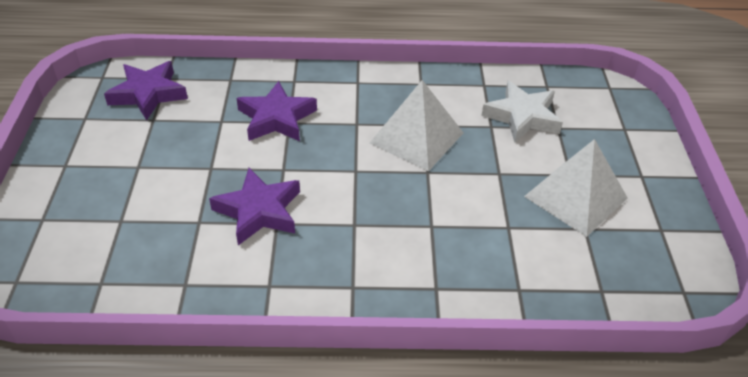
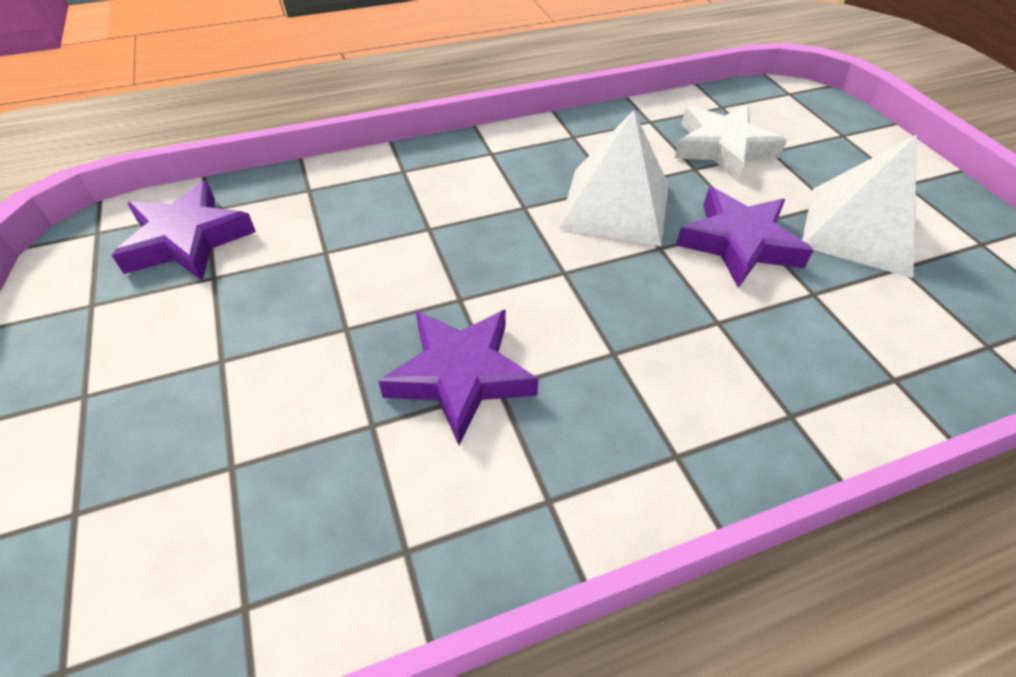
camera: 20 degrees left, 5 degrees up
purple star [237,81,317,141] -> purple star moved to [676,187,814,288]

